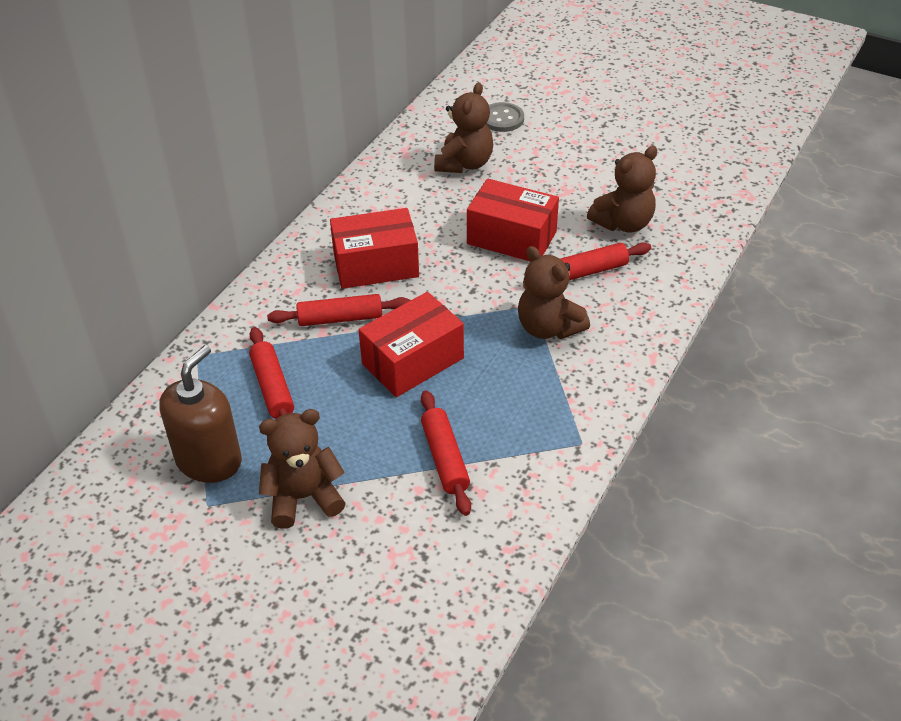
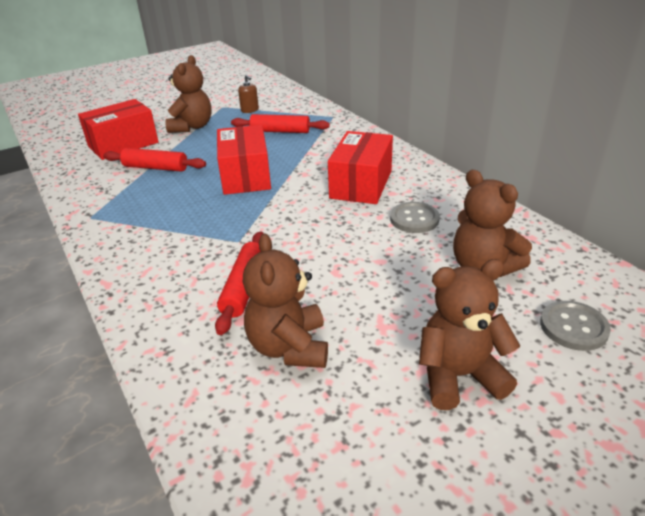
camera: 120 degrees right, 10 degrees down
brown soap dispenser [159,345,242,483] -> brown soap dispenser [238,75,259,113], size x0.45
red rolling pin [267,294,411,326] -> none
red box [467,178,559,262] -> red box moved to [78,99,159,160]
brown teddy bear [518,246,590,339] -> brown teddy bear moved to [419,259,520,410]
none -> grey button [390,202,440,233]

